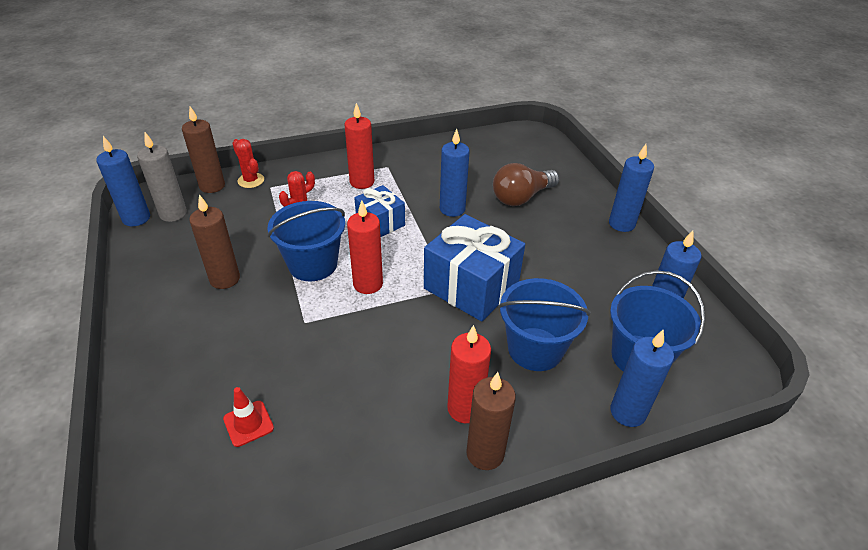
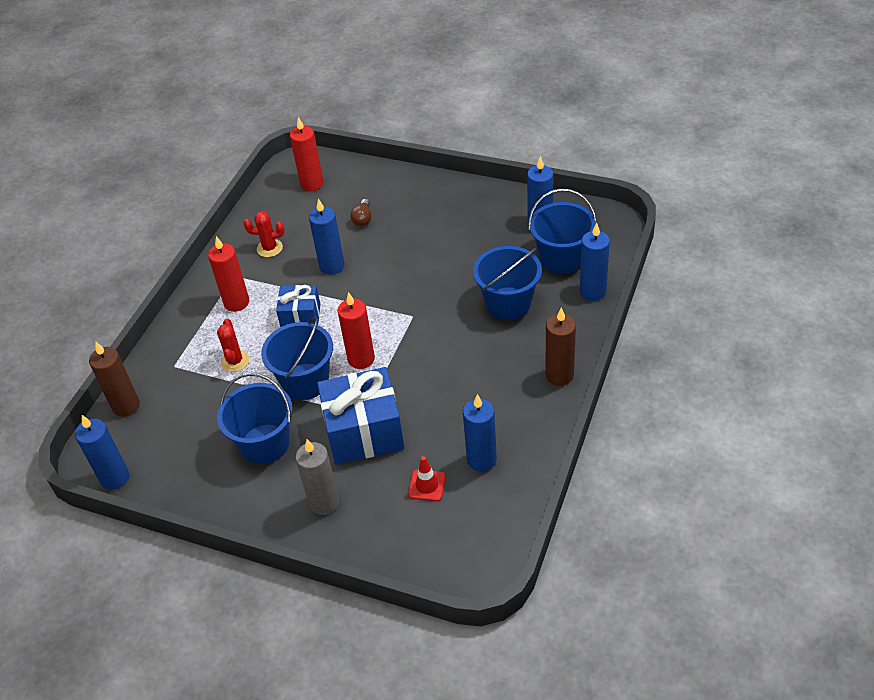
camera: 45 degrees left, 5 degrees up
grey candle [137,132,187,222] -> grey candle moved to [295,439,339,515]
brown candle [189,194,240,289] -> blue bucket [217,373,293,464]
red cactus [232,139,264,188] -> red cactus moved to [244,211,285,257]
blue gift [424,214,525,322] -> blue gift moved to [317,367,405,465]
red candle [447,325,491,423] -> red candle moved to [290,117,324,191]
brown light bulb [493,163,559,206] -> brown light bulb [350,199,372,226], size x0.53
blue candle [609,144,654,232] -> blue candle moved to [463,394,497,472]

